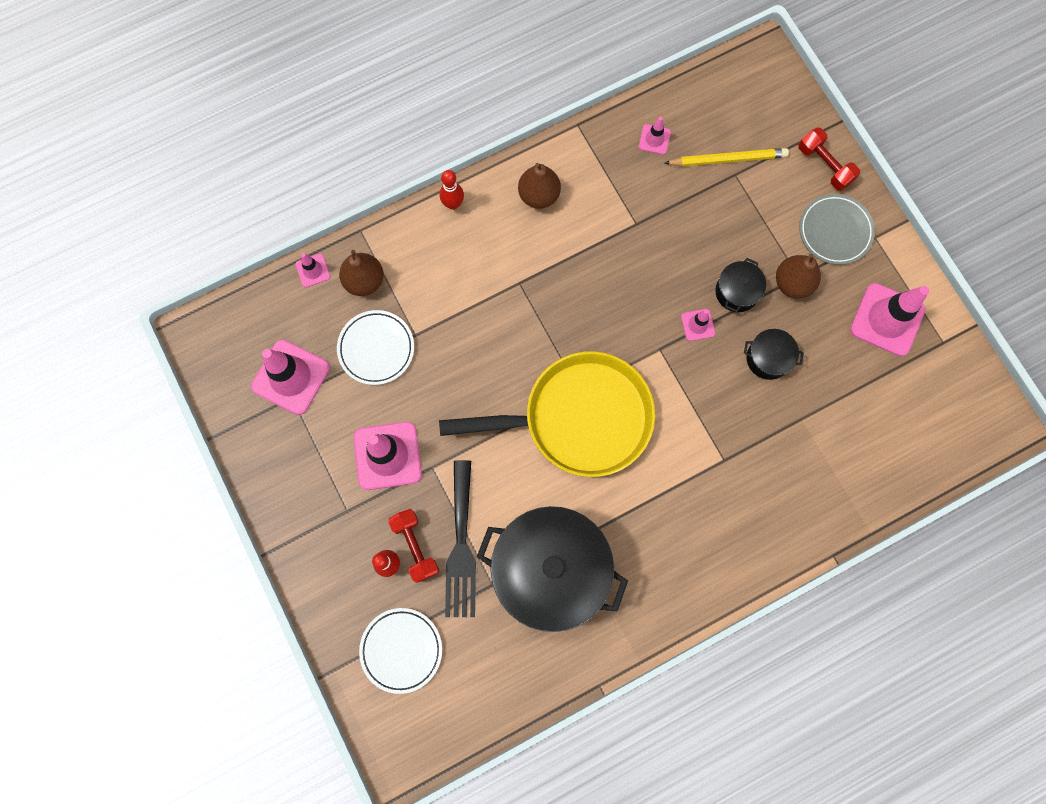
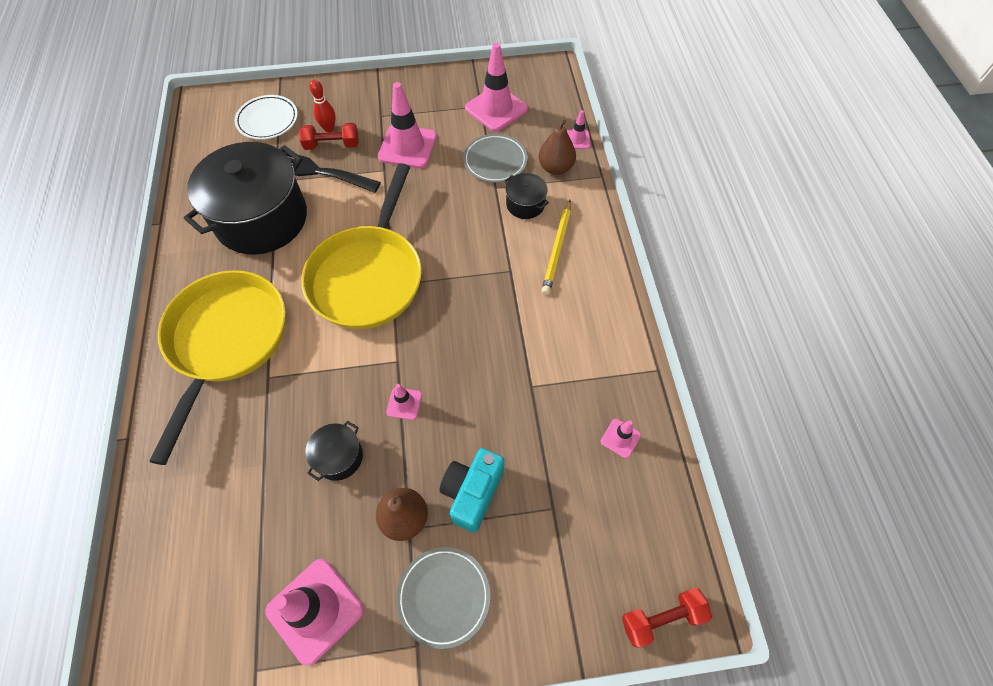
camera: 110 degrees right, 15 degrees down
white plate [337,310,414,385] -> grey plate [463,134,528,183]
red bowling pin [440,170,464,210] -> none
brown pear [518,163,561,209] -> none
yellow pencil [665,148,789,166] -> yellow pencil moved to [541,200,571,295]
black pot [715,258,766,313] -> black pot moved to [504,173,549,219]
red dumbbell [798,127,860,191] -> red dumbbell moved to [622,588,712,648]
none -> yellow pan [149,270,286,465]
none -> turquoise camera [439,448,505,533]

